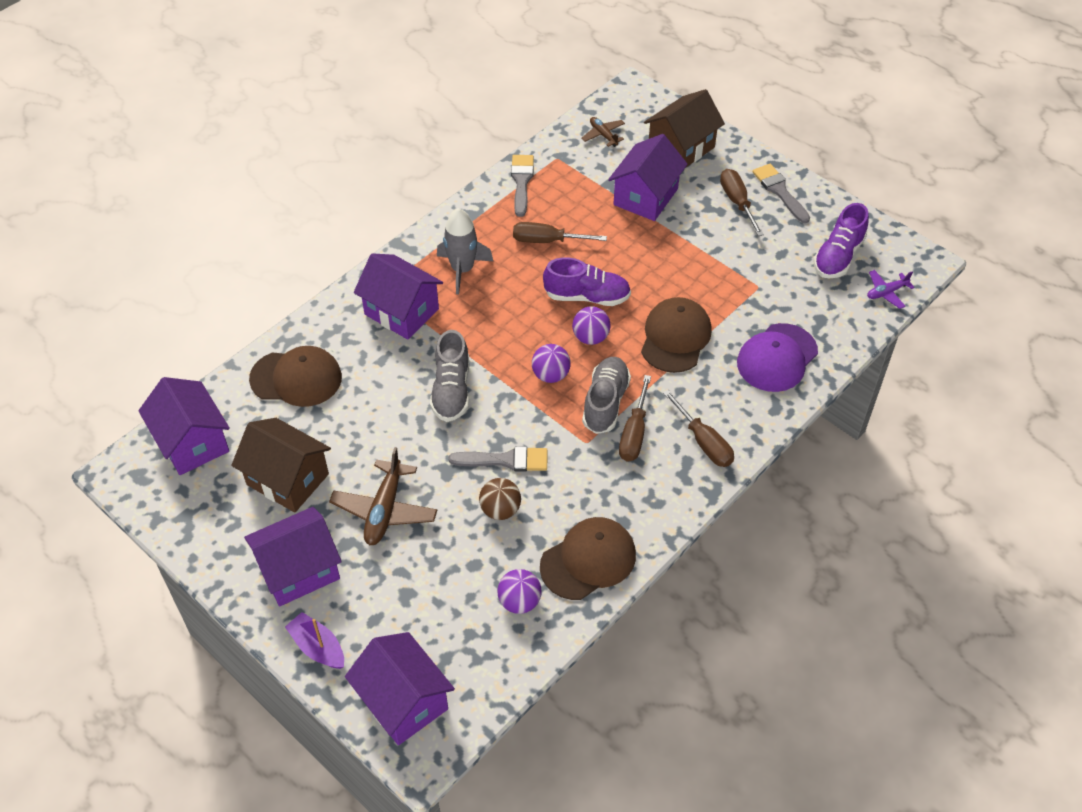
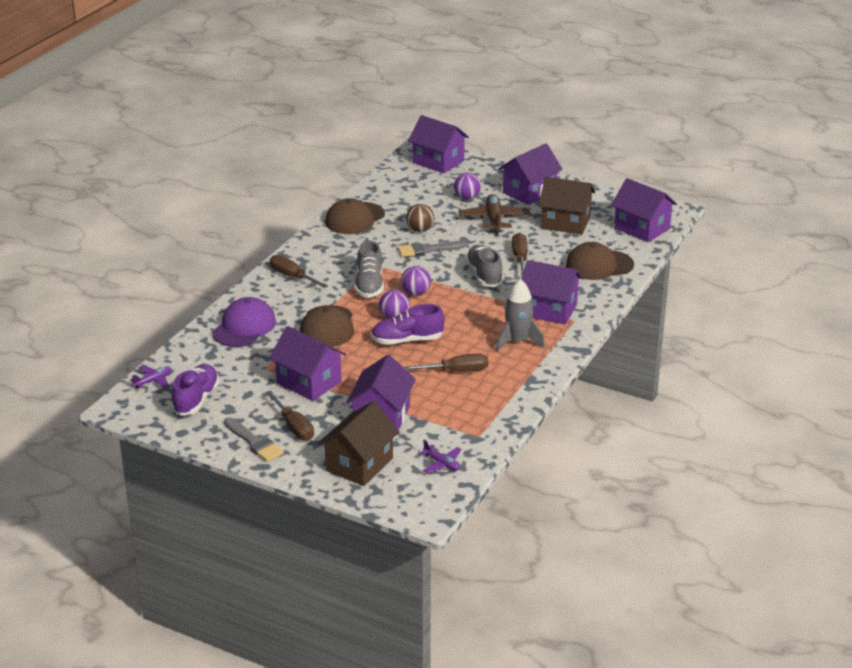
camera: 165 degrees right, 20 degrees down
purple boat [285,612,344,669] -> none
purple ball [497,569,542,614] -> purple ball moved to [454,172,481,200]
grey brush [511,155,534,217] -> none
brown plane [581,117,625,147] -> purple plane [419,440,462,473]
brown screwdriver [619,375,651,461] -> brown screwdriver moved to [512,233,528,276]
none -> purple house [269,326,346,401]

